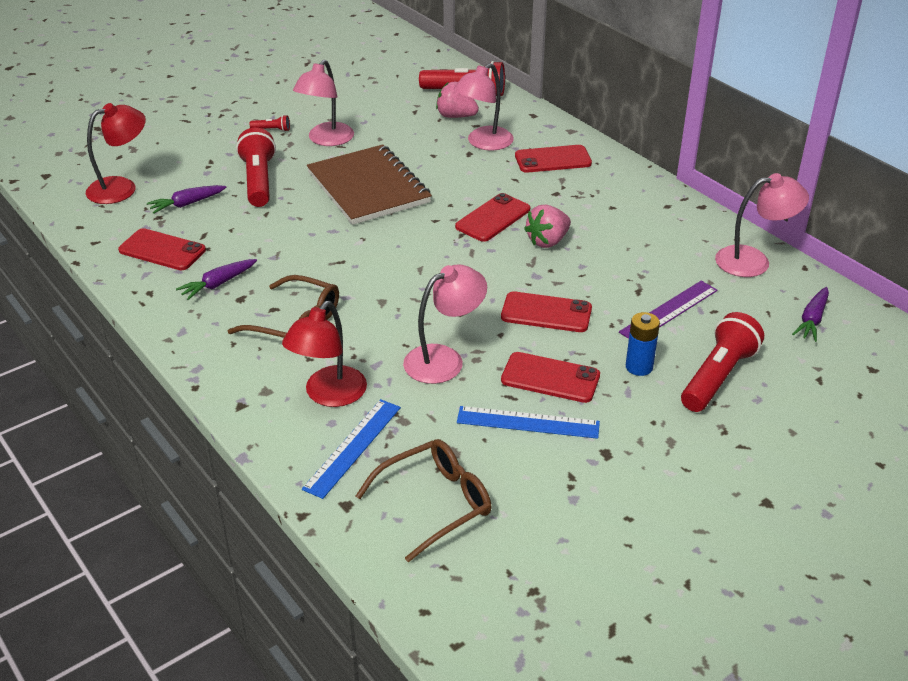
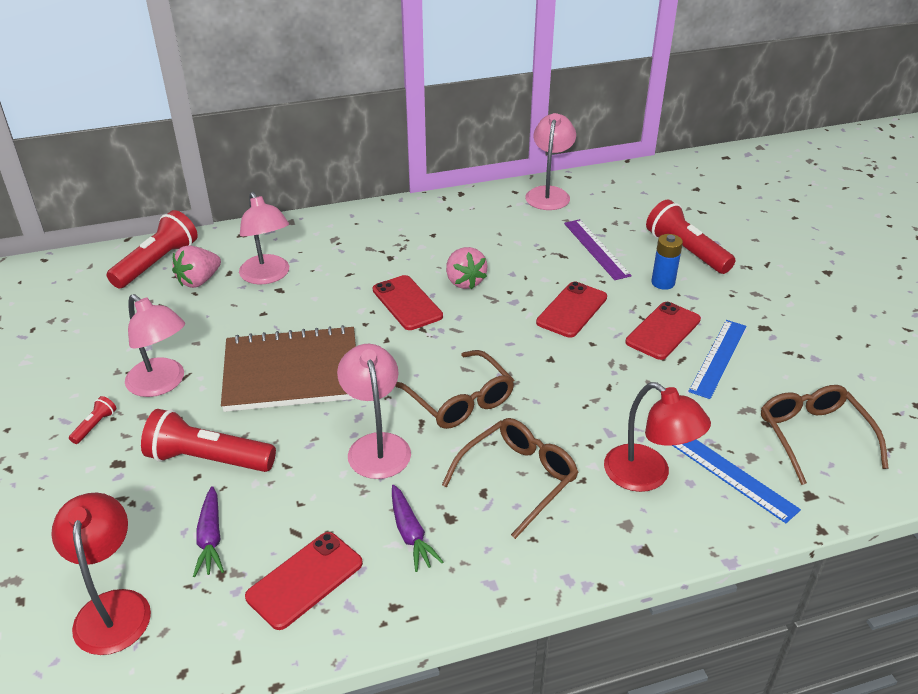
camera: 70 degrees left, 0 degrees up
pink lamp [403,264,487,384] -> pink lamp moved to [337,344,411,479]
red phone [515,145,592,173] -> none
purple carrot [792,287,829,342] -> none
none -> brown glasses [395,350,514,429]

